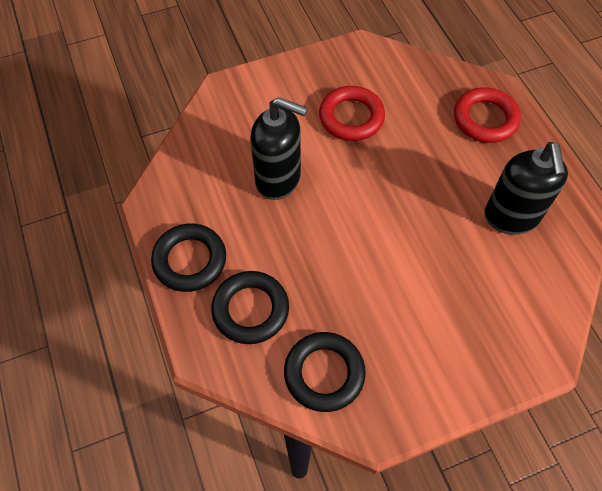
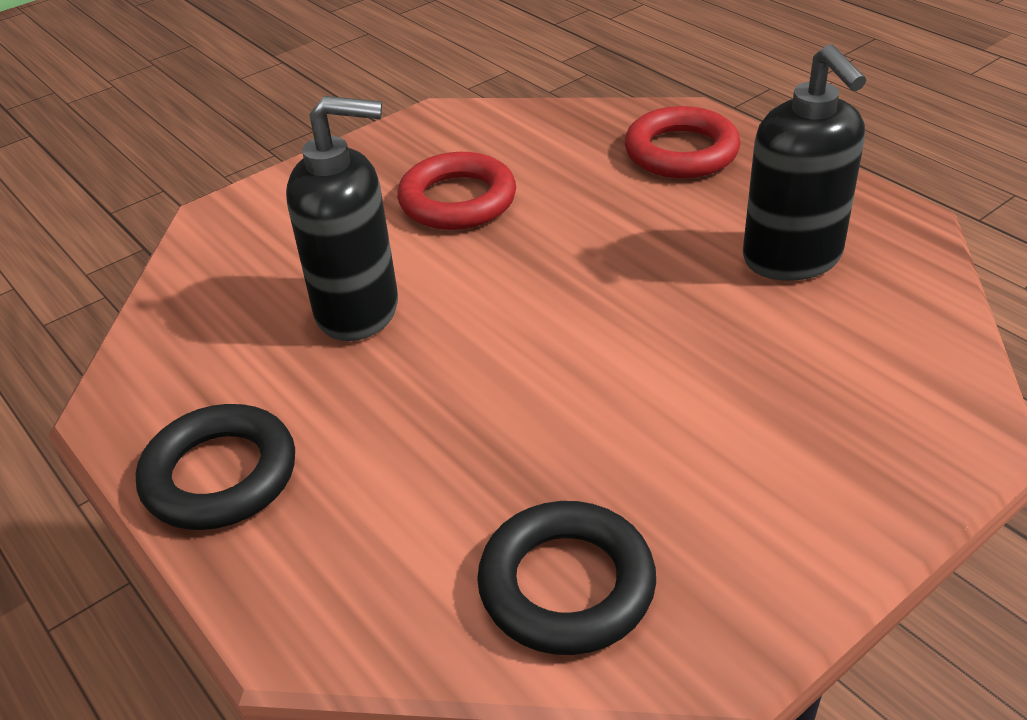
camera: 15 degrees left, 20 degrees down
black ring [211,271,289,344] -> none

